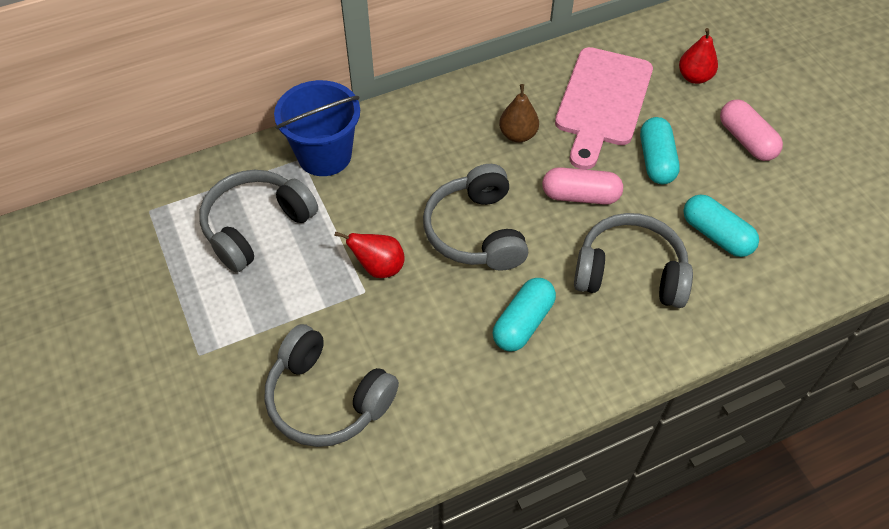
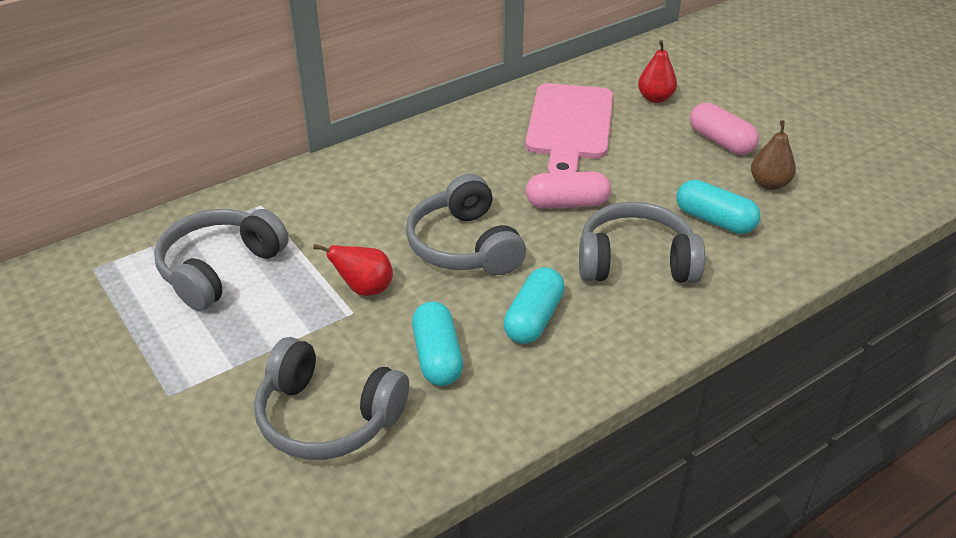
camera: 10 degrees left, 15 degrees down
blue bucket [274,80,360,176] -> none
brown pear [499,84,539,143] -> brown pear moved to [751,120,796,190]
turquoise capsule [640,117,680,184] -> turquoise capsule moved to [412,302,463,386]

